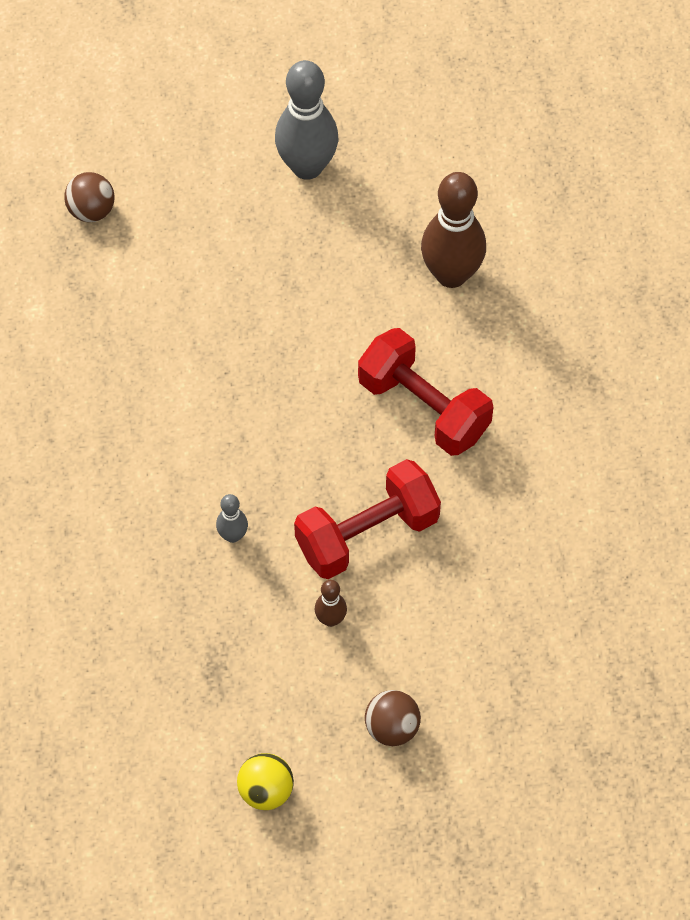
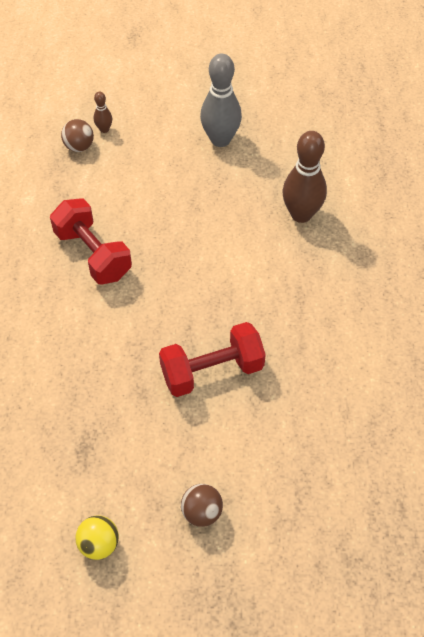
camera: 10 degrees right, 5 degrees down
grey bowling pin [216,494,248,543] -> none
brown bowling pin [315,580,347,627] -> brown bowling pin moved to [94,92,112,133]
red dumbbell [358,328,493,456] -> red dumbbell moved to [50,198,132,284]

